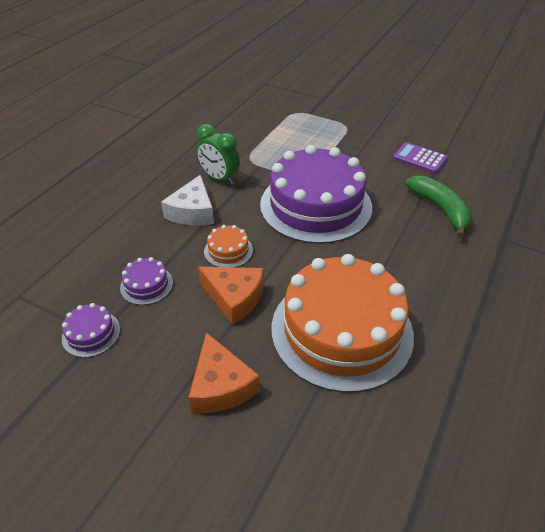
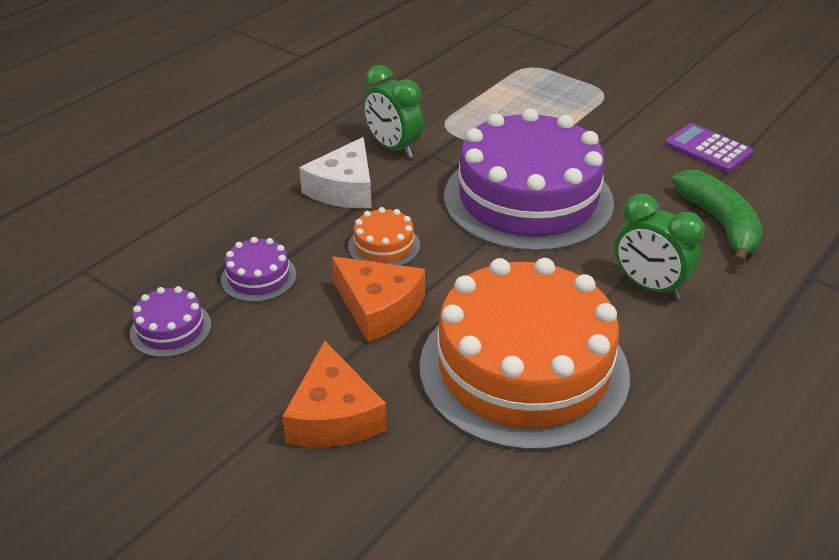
camera: 10 degrees right, 5 degrees down
none -> green clock [615,194,704,300]

